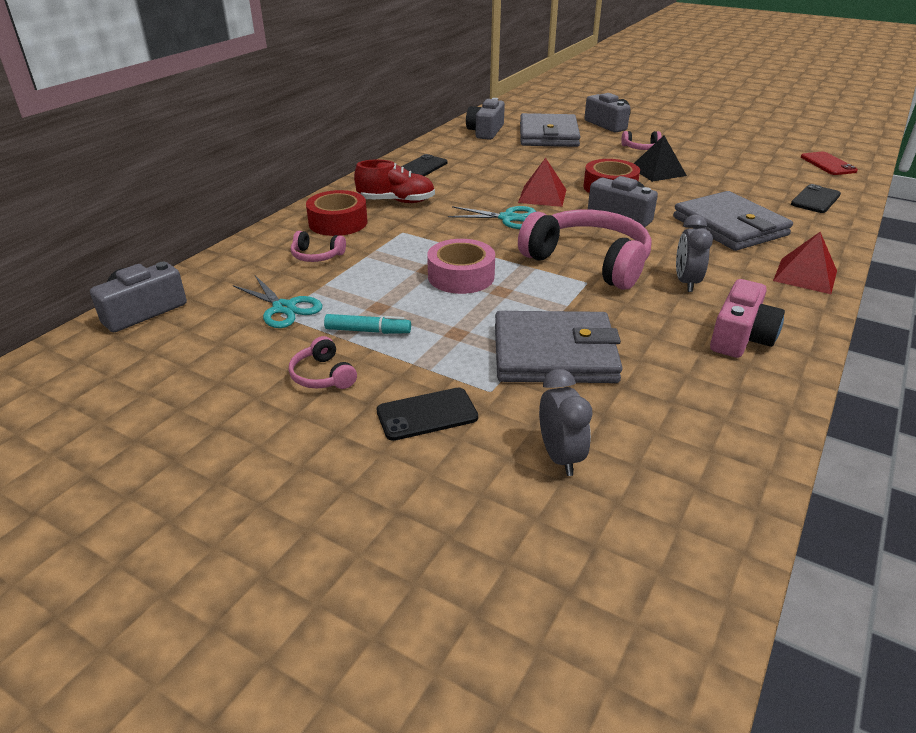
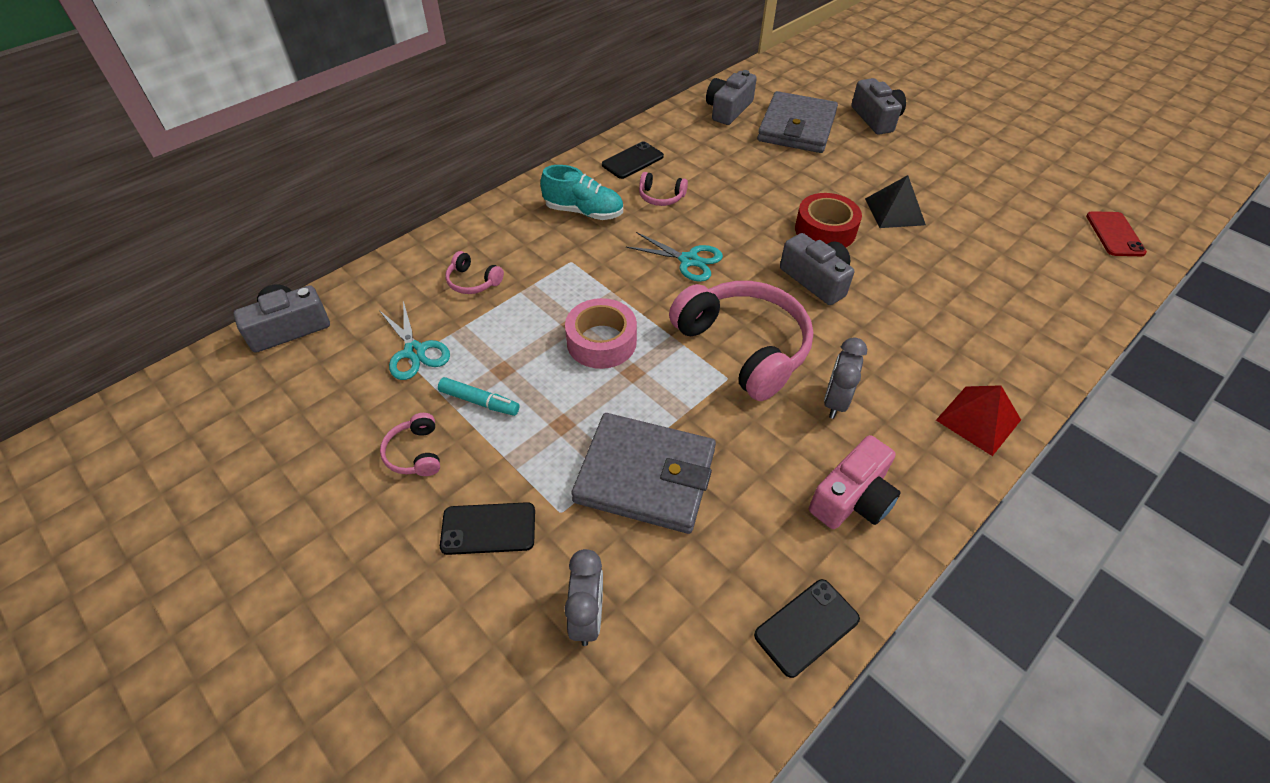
camera: 15 degrees right, 15 degrees up
red tape [306,190,367,236] -> none
red shoe [354,159,435,203] -> turquoise shoe [540,165,623,220]
red pyramid [518,158,566,207] -> none
pink headphones [621,131,662,150] -> pink headphones moved to [639,172,688,206]
grey wallet [673,191,793,251] -> none
black phone [791,184,841,213] -> black phone moved to [754,579,860,678]

